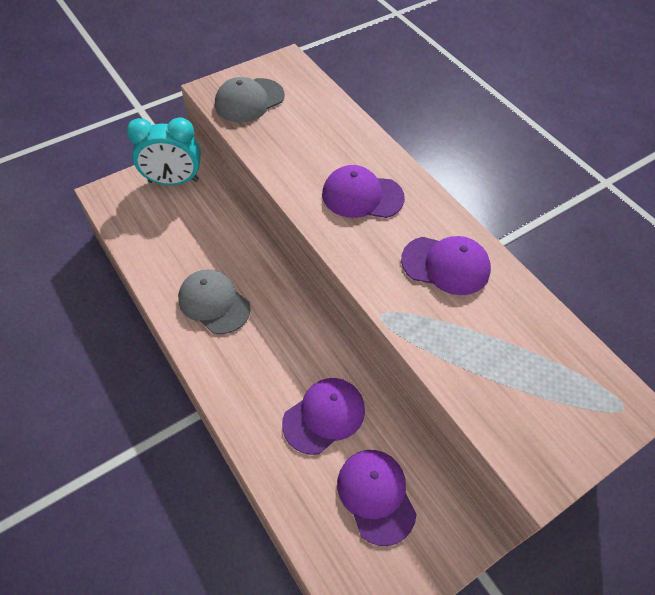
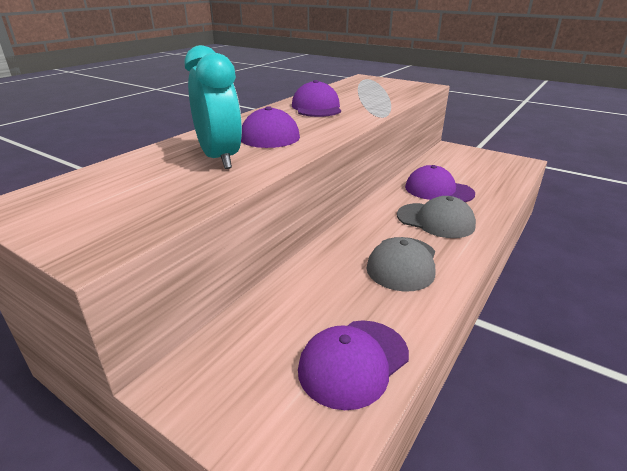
camera: 110 degrees left, 25 degrees down
turquoise clock [127,118,201,185] -> turquoise clock moved to [184,45,242,169]
grey cap [215,77,285,122] -> grey cap moved to [397,196,476,238]
purple cap [337,450,417,546] -> purple cap moved to [298,320,409,410]

